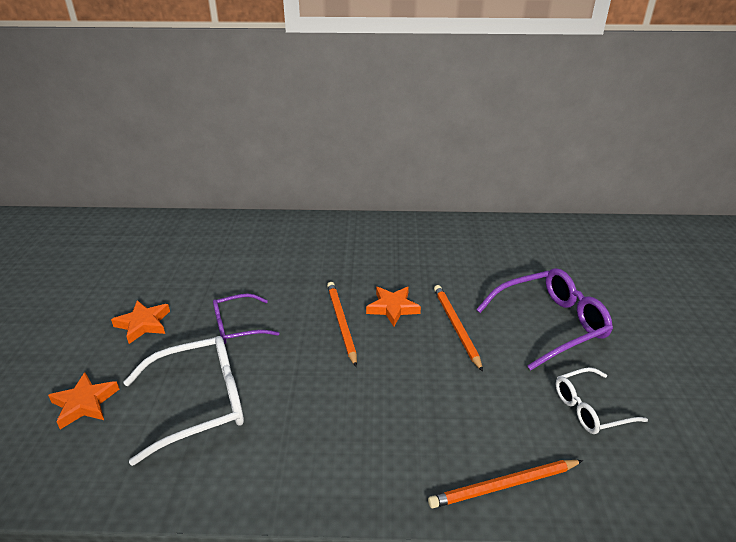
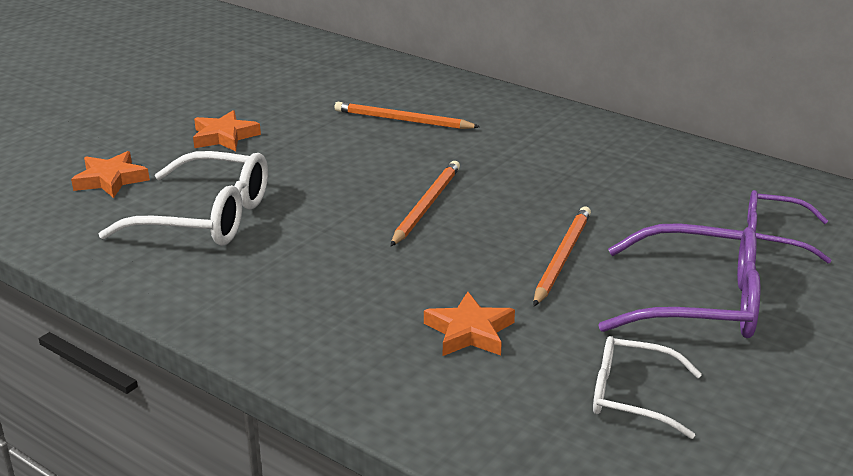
camera: 35 degrees right, 5 degrees down
purple glasses [213,293,280,344] -> purple glasses moved to [747,190,832,263]
orange star [366,287,421,326] -> orange star moved to [424,292,515,356]
orange pencil [428,460,583,508] -> orange pencil moved to [334,102,480,129]

